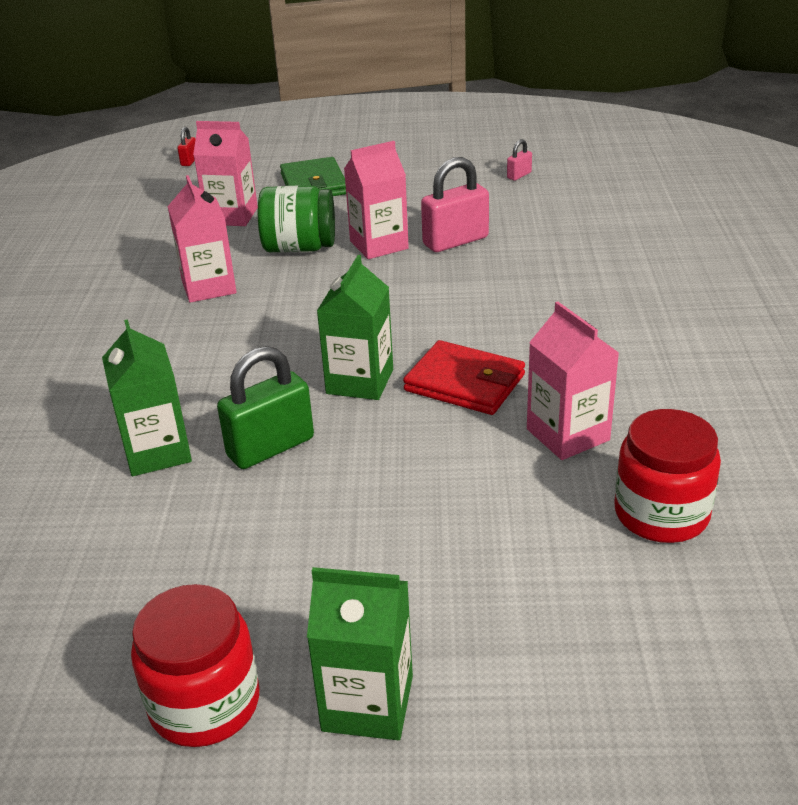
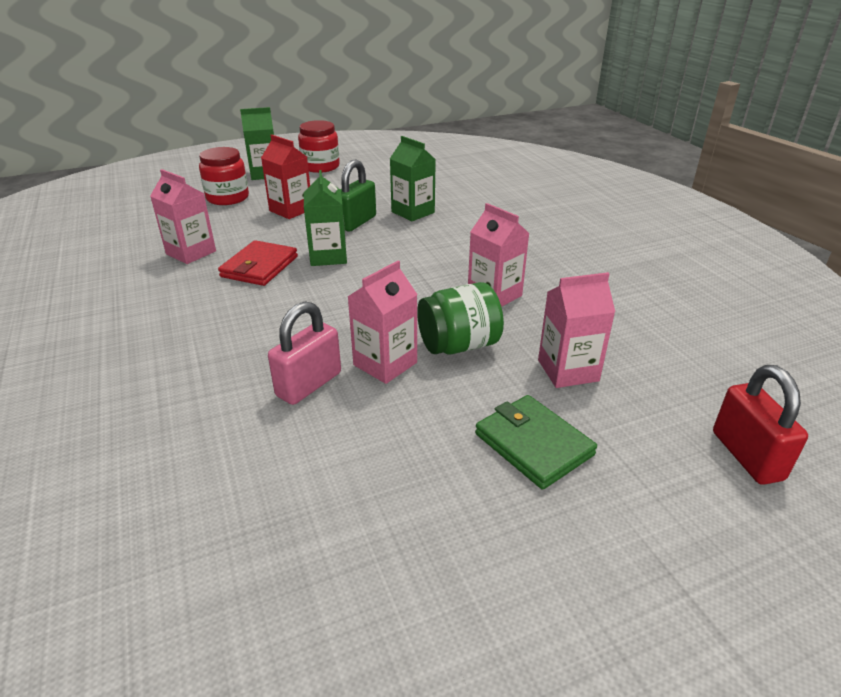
camera: 155 degrees right, 0 degrees up
red padlock [178,127,196,166] -> red padlock [713,365,808,485], size x2.10
red wallet [403,340,525,415] -> red wallet turned 75 degrees counterclockwise [218,240,298,286]
pink padlock [507,139,532,181] -> none
red jar [614,409,721,543] -> red jar moved to [199,147,249,205]
none -> red carton [261,135,310,219]

